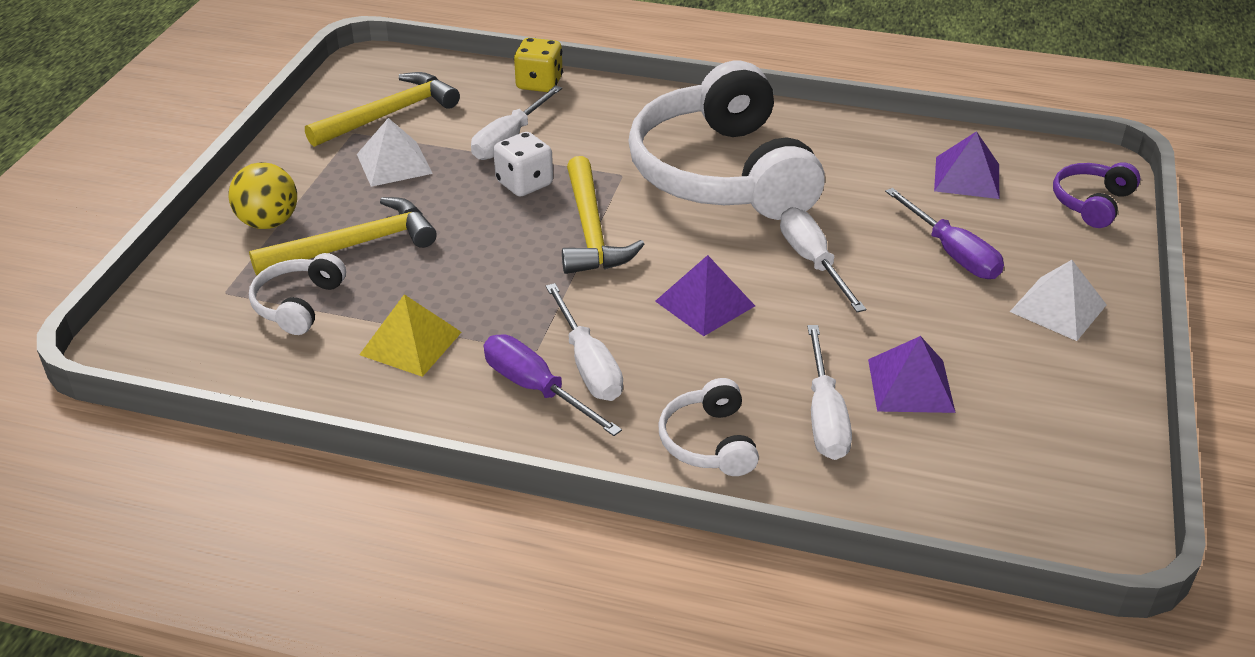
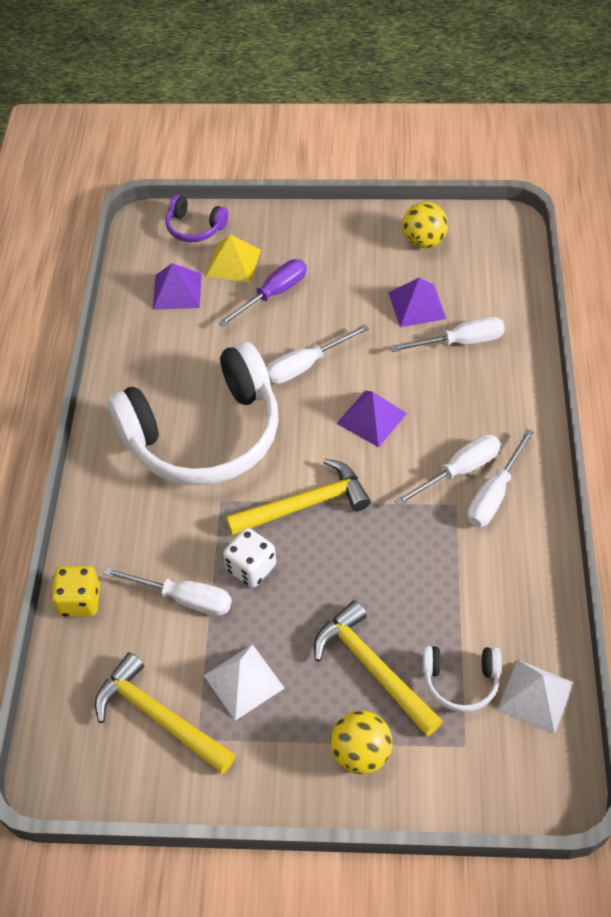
camera: 100 degrees left, 15 degrees up
yellow pyramid [359,294,462,377] -> yellow pyramid moved to [206,235,261,283]
purple screwdriver [484,335,622,436] -> white screwdriver [467,429,534,527]
white headphones [659,378,759,476] -> none
white pyramid [1010,260,1107,341] -> white pyramid moved to [497,660,574,734]
none -> yellow ball [402,202,448,248]

